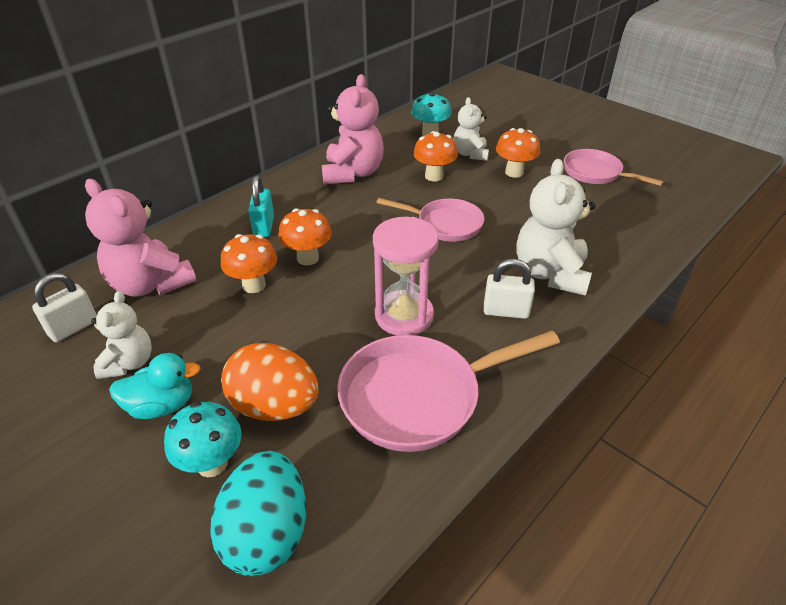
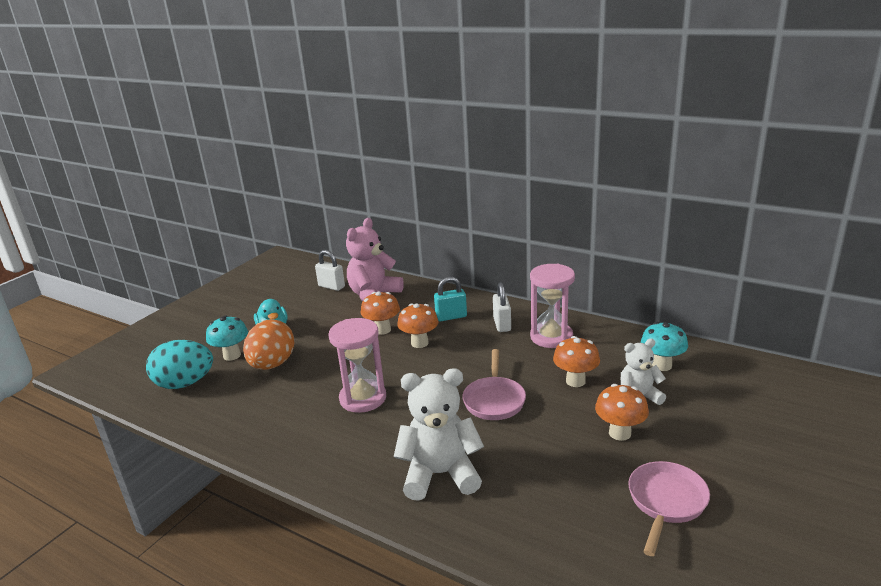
camera: 80 degrees right, 15 degrees down
white teddy bear [91,291,152,379] -> none
pink teddy bear [322,74,384,184] -> pink hourglass [530,264,575,348]
pink pan [337,331,560,452] -> none
white padlock [484,259,535,319] -> white padlock moved to [493,282,511,332]

